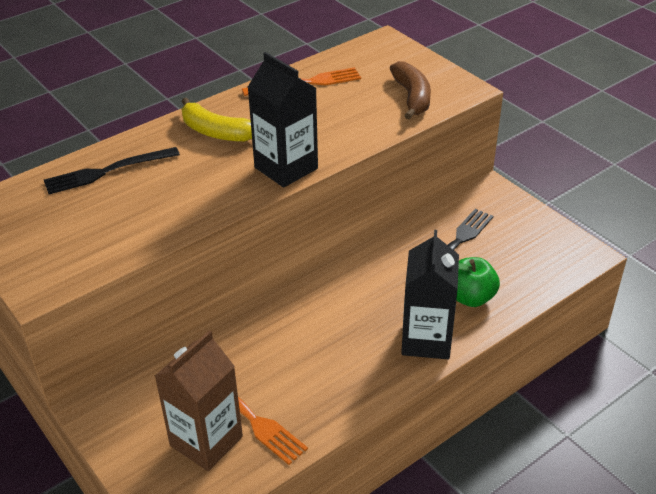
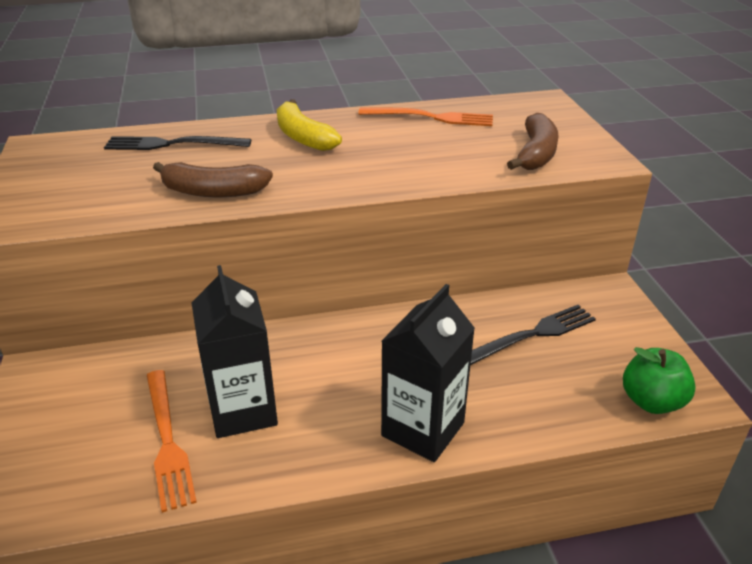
camera: 25 degrees right, 5 degrees down
brown carton [155,330,243,471] -> none
black carton [248,52,318,188] -> black carton moved to [191,265,278,438]
green apple [456,257,500,307] -> green apple moved to [623,347,696,414]
none -> brown banana [153,162,273,197]

